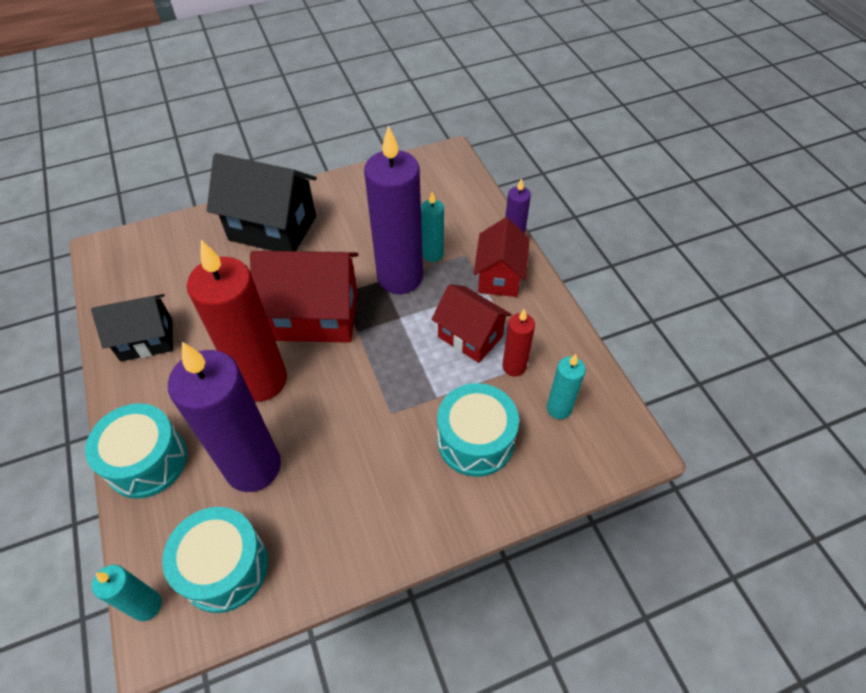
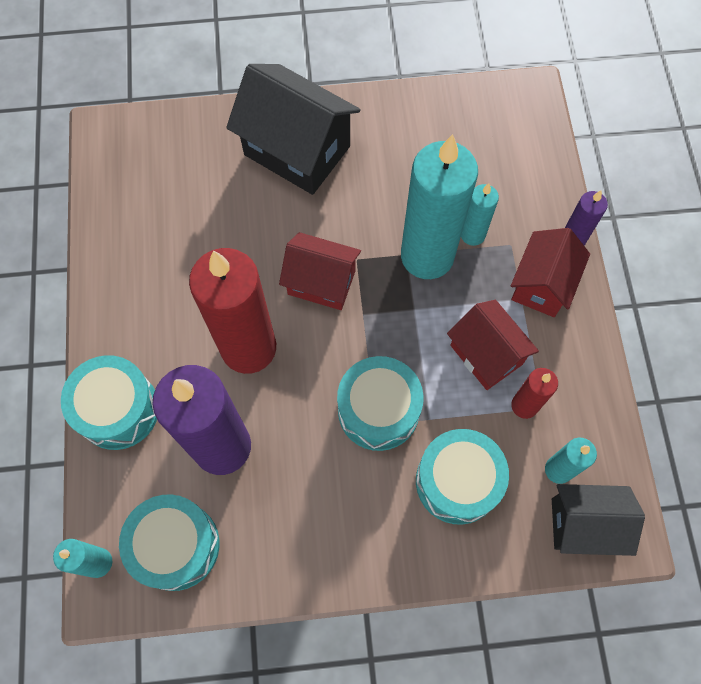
camera: 15 degrees right, 15 degrees up
black house [91,294,173,361] -> black house moved to [552,484,645,556]
red house [250,251,358,343] -> red house [279,232,361,310], size x0.64
purple candle [364,125,423,294] -> turquoise candle [401,134,478,279]
none -> turquoise drum [337,356,424,451]

